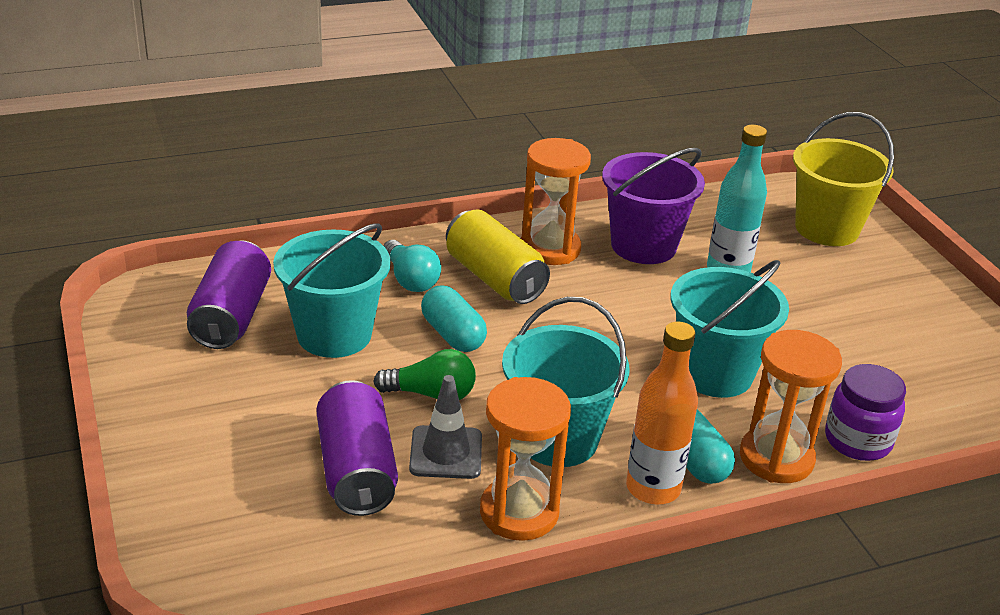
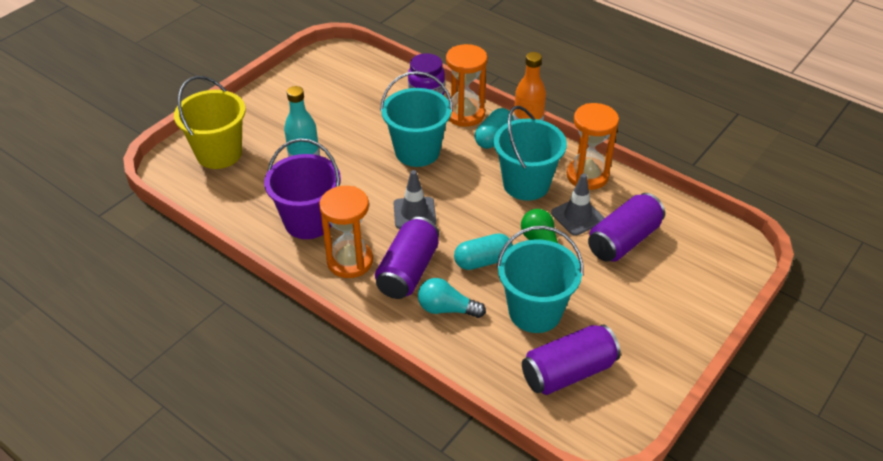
camera: 120 degrees left, 10 degrees up
turquoise light bulb [384,240,441,292] -> turquoise light bulb turned 105 degrees counterclockwise [418,278,486,318]
turquoise capsule [421,285,487,352] -> turquoise capsule turned 45 degrees clockwise [454,233,513,270]
yellow can [446,209,550,304] -> purple can [375,217,439,299]
none -> grey traffic cone [394,170,436,229]

